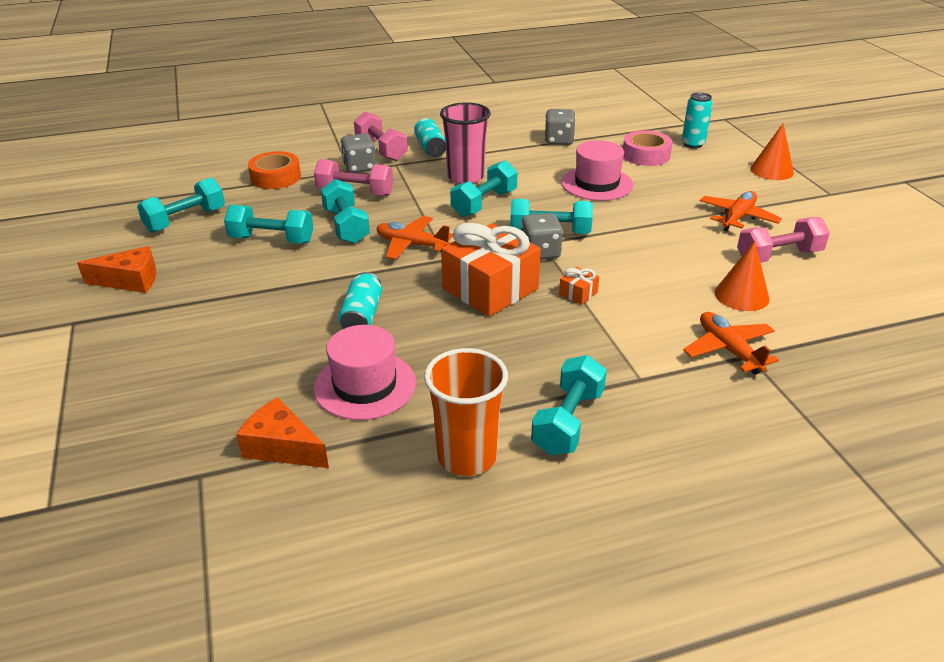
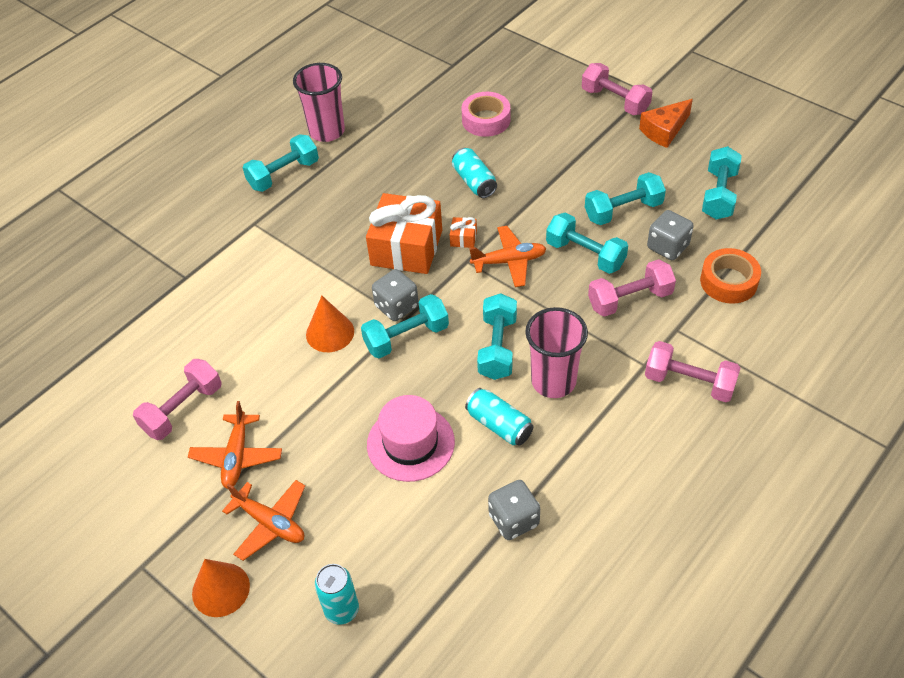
camera: 150 degrees right, 15 degrees up
orange cheese [236,397,329,468] -> none
pink hat [314,325,416,420] -> none
grey dice [341,133,376,173] -> grey dice moved to [647,210,694,260]
turquoise can [414,118,446,157] -> turquoise can moved to [465,388,533,446]
orange cup [424,348,508,476] -> pink cup [293,63,345,142]
turquoise dumbbell [531,355,607,455] -> turquoise dumbbell turned 60 degrees clockwise [243,134,319,192]
orange gift [559,267,599,305] -> orange gift moved to [450,217,477,248]
pink tape [623,130,673,166] -> pink tape moved to [462,92,510,137]
orange plane [683,312,779,375] -> orange plane moved to [222,480,305,561]
orange cone [715,241,770,311] -> orange cone moved to [306,296,354,352]
none -> pink dumbbell [582,63,652,115]

